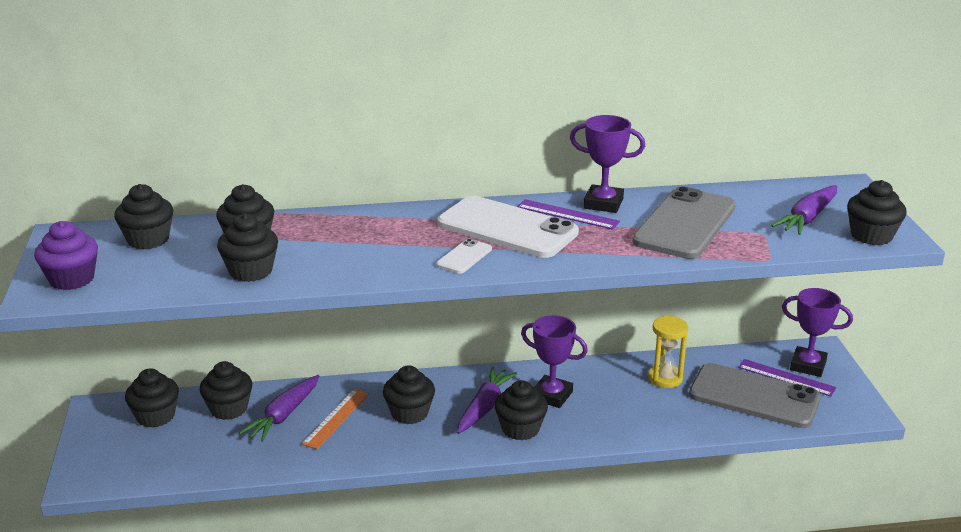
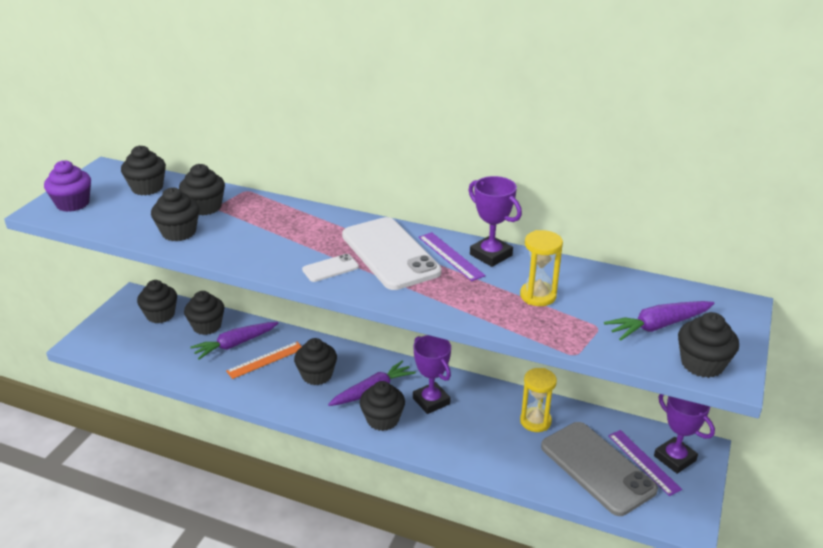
camera: 30 degrees right, 5 degrees up
grey phone [632,186,736,259] -> yellow hourglass [520,230,563,306]

